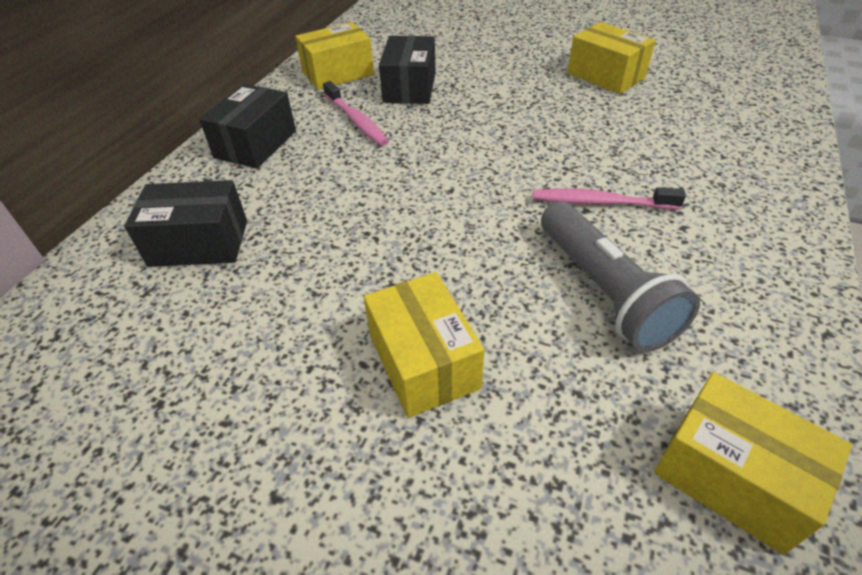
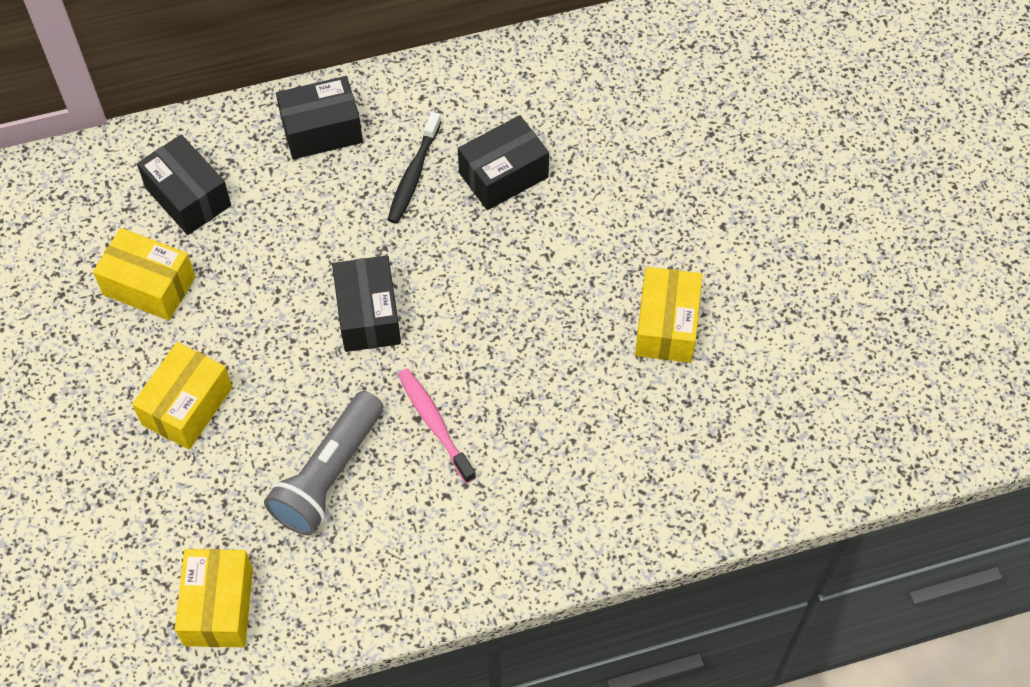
camera: 50 degrees right, 15 degrees up
yellow box [295,22,374,90] -> yellow box moved to [93,228,195,320]
pink toothbrush [323,81,389,146] -> black toothbrush [387,112,441,224]
none -> black box [332,255,401,352]

